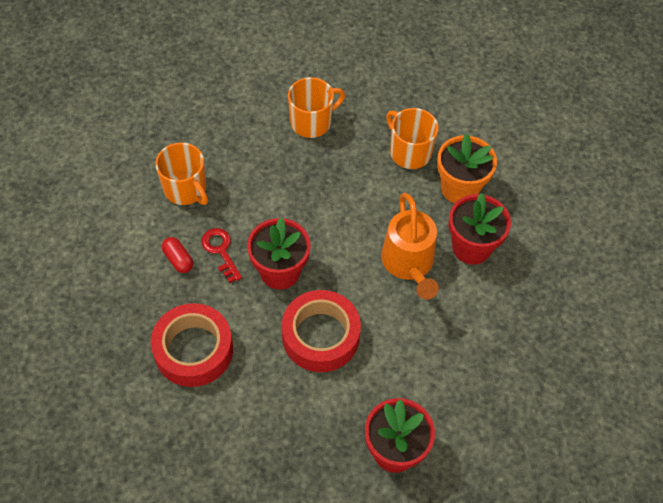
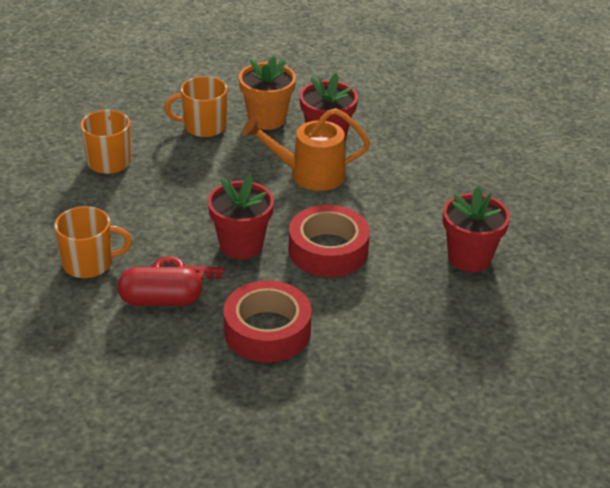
camera: 55 degrees left, 20 degrees down
red capsule [162,237,193,273] -> red capsule [118,267,203,306], size x1.73
orange watering can [381,193,439,300] -> orange watering can turned 150 degrees clockwise [243,108,370,191]

